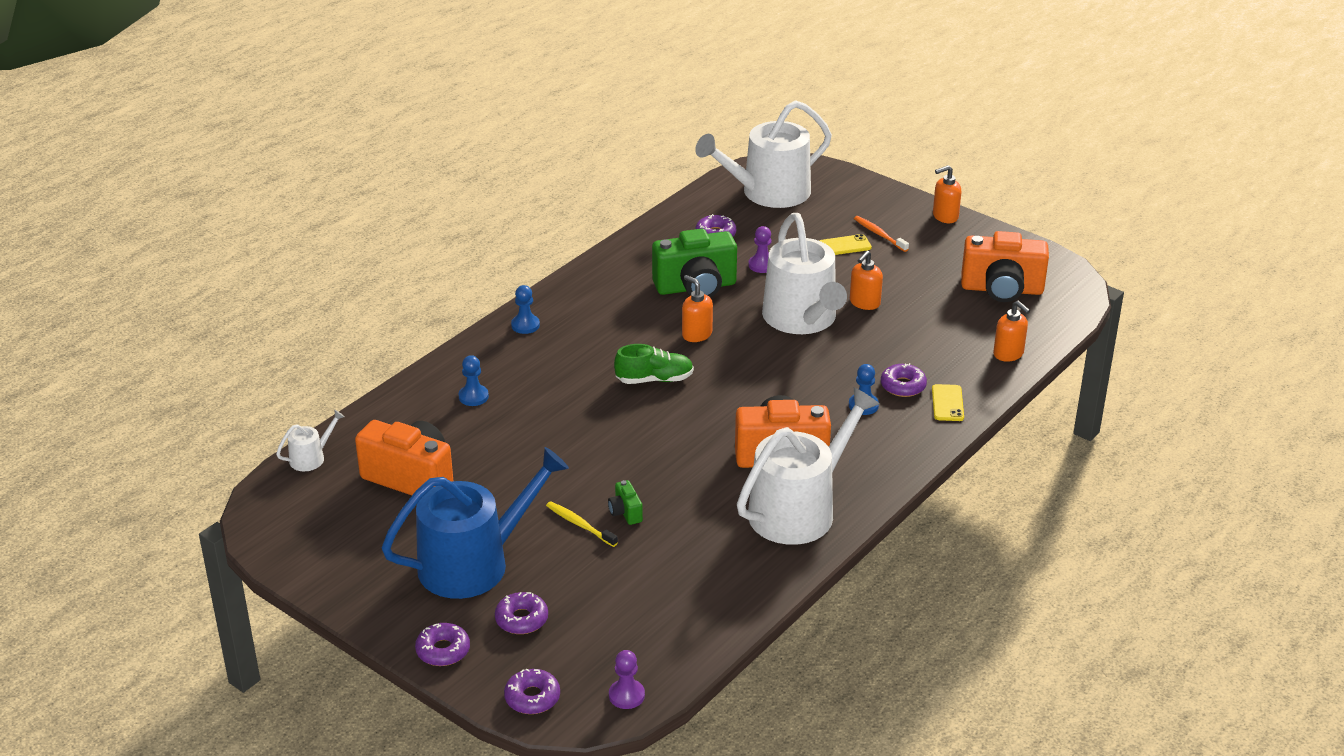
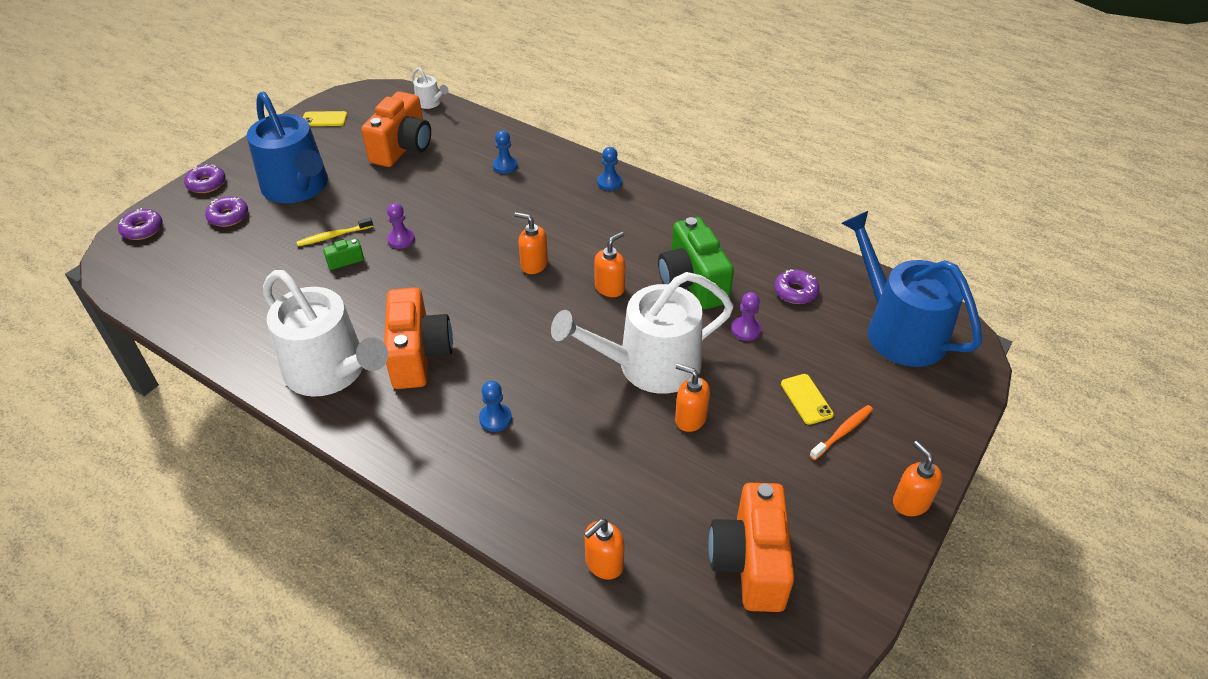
camera: 85 degrees right, 10 degrees up
yellow toothbrush [546,501,618,547] -> yellow toothbrush turned 150 degrees counterclockwise [297,218,373,246]
purple pawn [609,650,645,709] -> purple pawn moved to [387,203,415,249]
green shoe [614,344,694,384] -> orange soap dispenser [514,212,548,274]
white watering can [695,100,832,208] -> blue watering can [841,211,982,367]
purple donut [881,363,927,397] -> none
yellow phone [932,384,964,421] -> yellow phone moved to [303,111,347,126]

